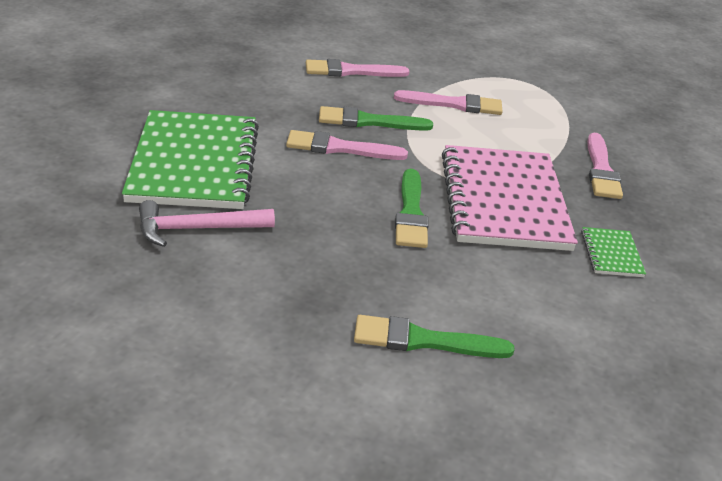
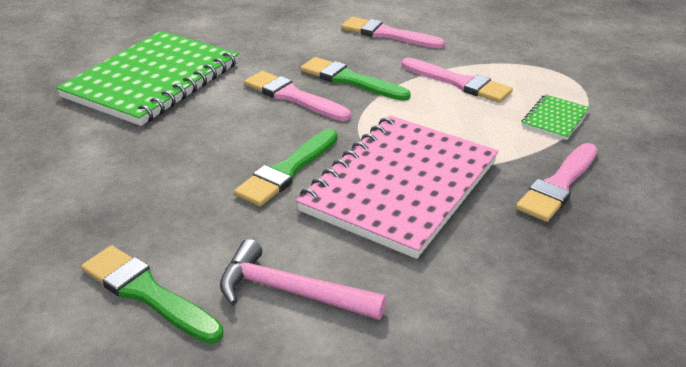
camera: 35 degrees right, 0 degrees up
pink hammer [139,200,275,247] -> pink hammer moved to [220,239,386,320]
green notebook [581,227,646,277] -> green notebook moved to [522,94,590,140]

